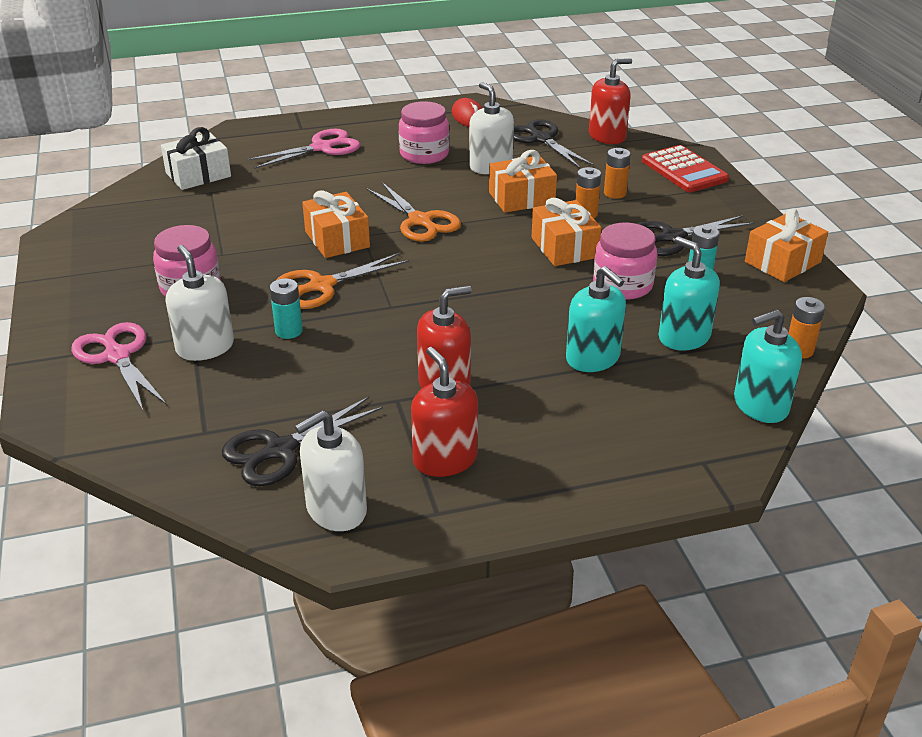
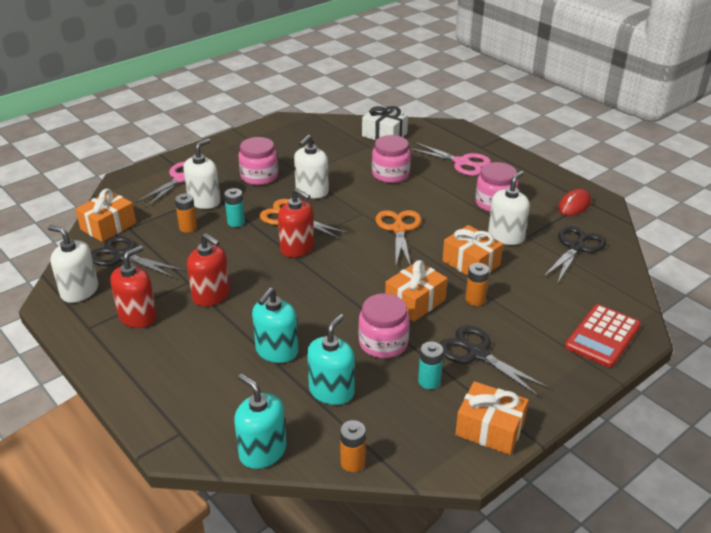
camera: 65 degrees right, 0 degrees up
orange gift [302,190,370,258] -> orange gift moved to [76,189,136,242]
orange scissors [367,182,461,242] -> orange scissors turned 150 degrees clockwise [376,210,422,266]
red soap dispenser [589,58,632,144] -> red soap dispenser moved to [278,188,314,258]
orange battery [604,148,631,199] -> orange battery moved to [175,193,197,233]
none -> white soap dispenser [294,135,329,198]
none -> pink jar [372,135,411,183]

